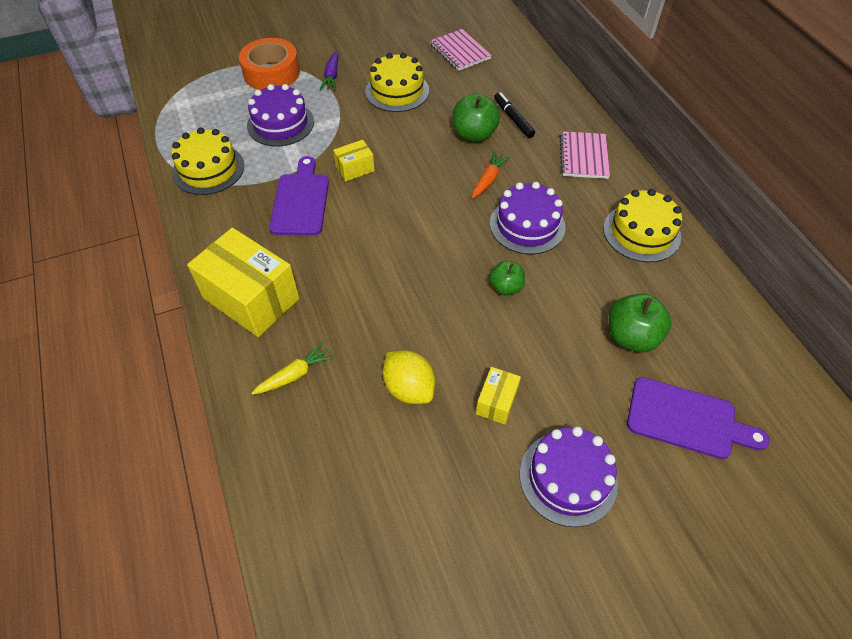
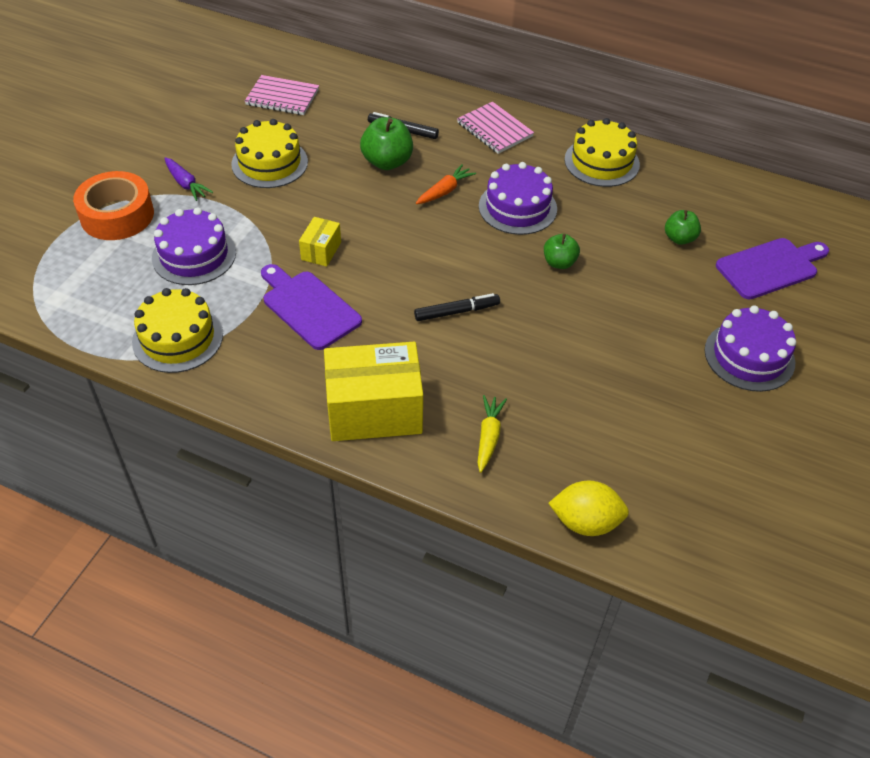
camera: 45 degrees left, 5 degrees down
yellow lemon [383,350,435,404] -> yellow lemon moved to [548,481,629,536]
orange carrot [472,151,510,199] -> orange carrot turned 60 degrees clockwise [416,164,476,204]
yellow box [476,367,521,425] -> none
green apple [609,293,672,352] -> green apple [665,210,701,245], size x0.63
none -> black marker [414,293,500,321]

